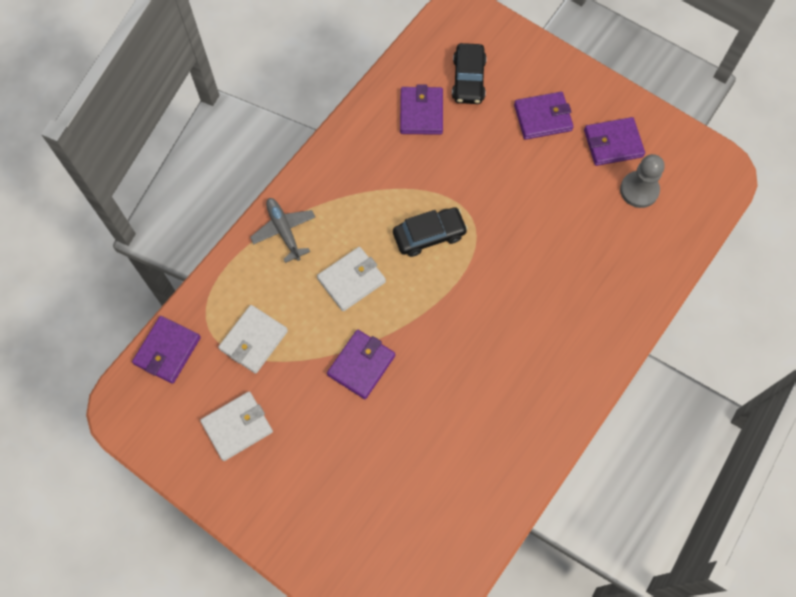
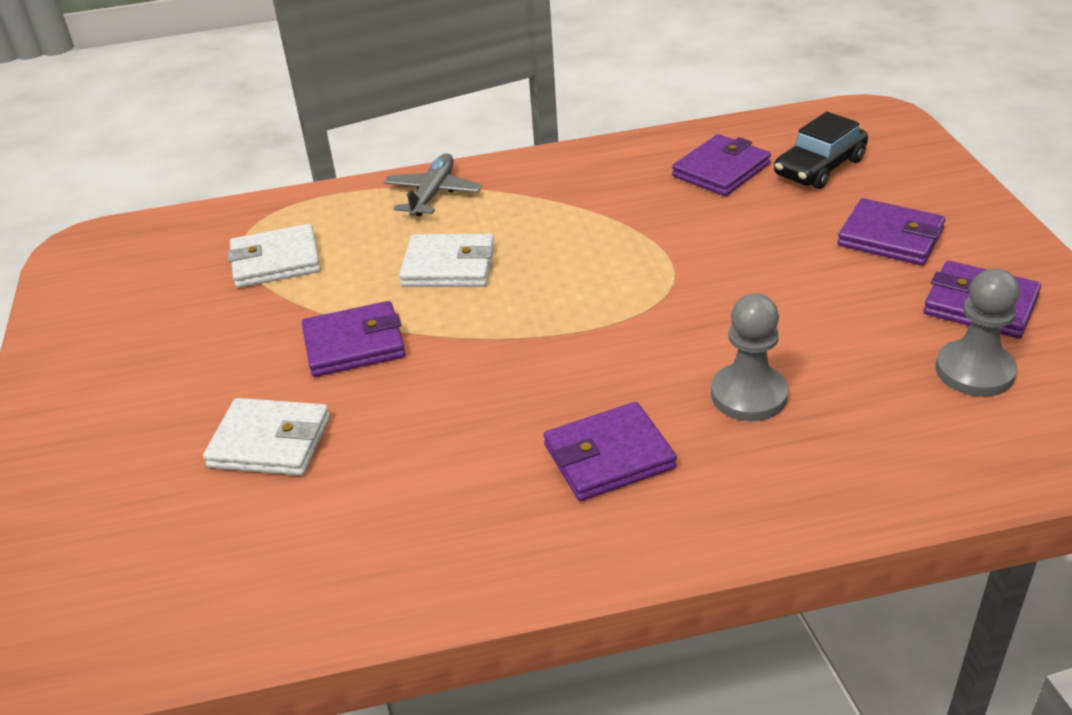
camera: 45 degrees right, 30 degrees down
purple wallet [132,316,201,384] -> purple wallet moved to [544,402,677,501]
white wallet [200,392,273,461] -> white wallet moved to [203,398,330,476]
black car [393,207,468,257] -> none
none -> grey pawn [711,293,788,421]

